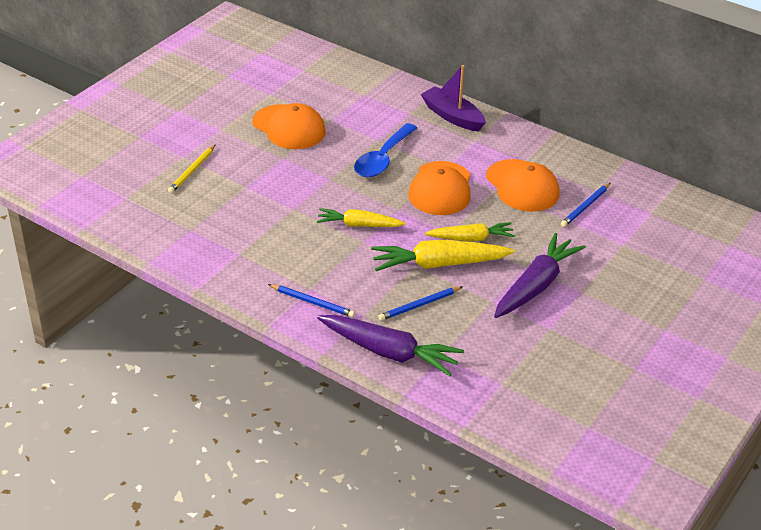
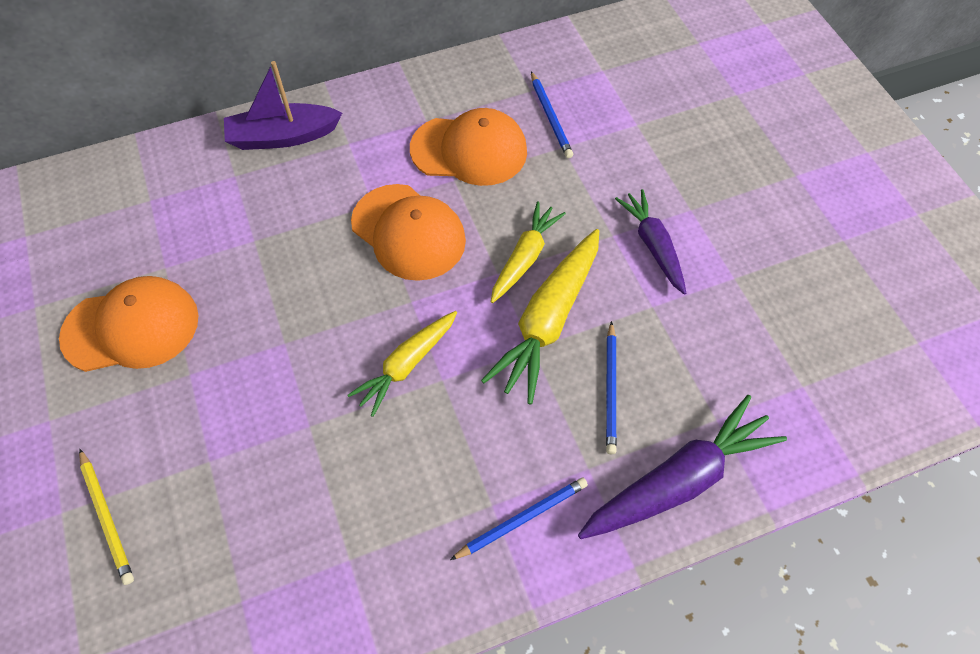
camera: 55 degrees left, 20 degrees up
blue spoon [354,123,417,177] -> none
purple carrot [494,233,586,318] -> purple carrot [615,189,686,295], size x0.64

